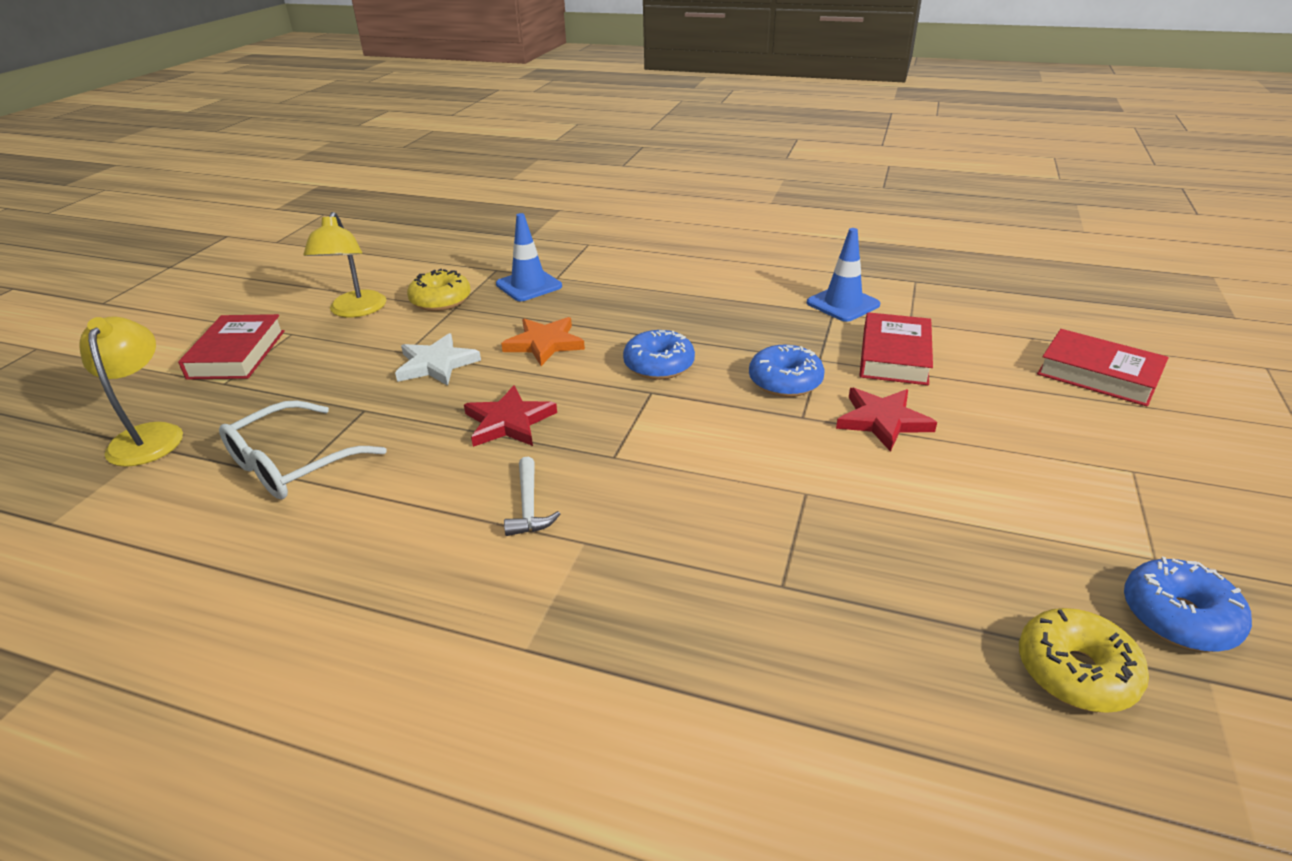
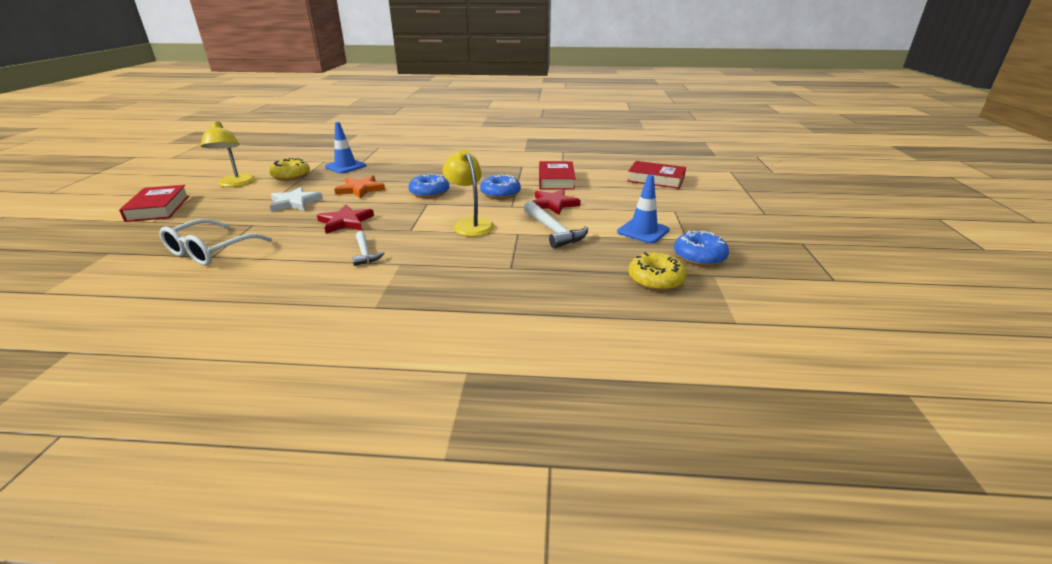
camera: 15 degrees left, 5 degrees down
yellow lamp [79,316,183,467] -> yellow lamp moved to [442,149,494,237]
blue traffic cone [807,228,880,322] -> blue traffic cone moved to [617,174,670,244]
none -> white hammer [524,201,588,248]

